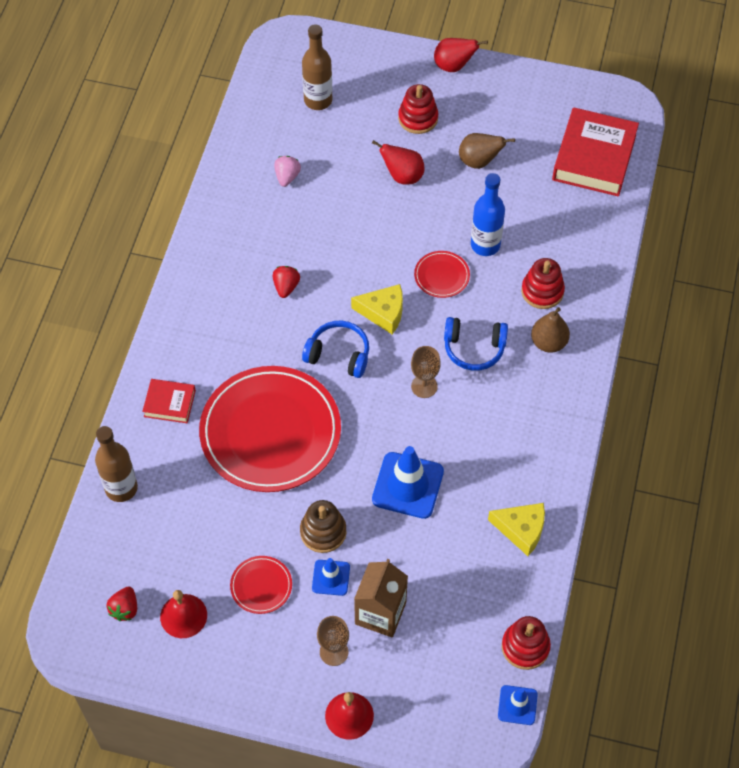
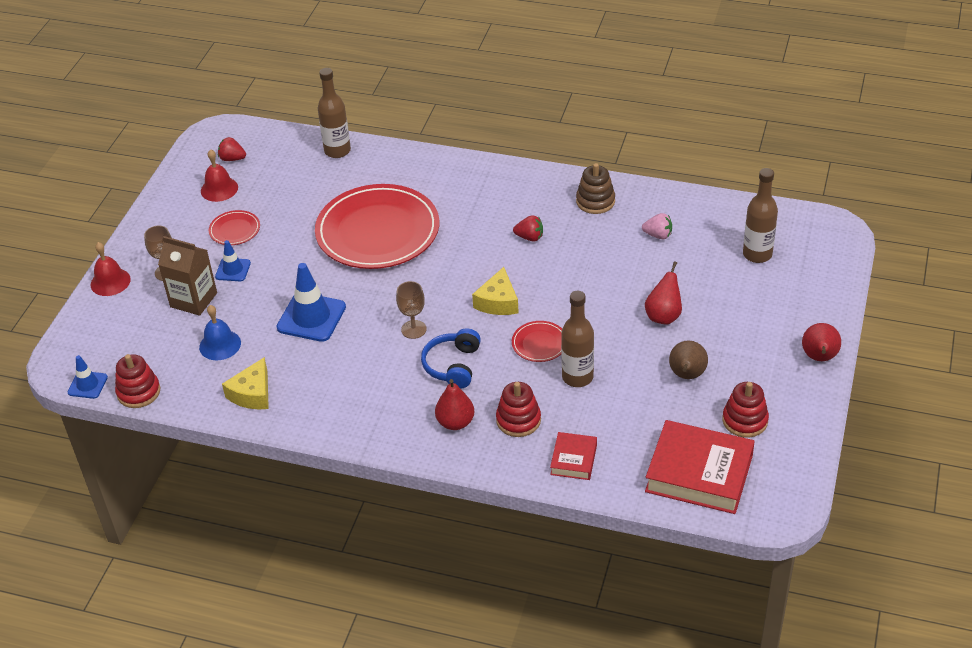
camera: 95 degrees right, 15 degrees down
red book [142,379,196,423] -> red book moved to [550,432,597,480]
brown stacking toy [300,500,347,553] -> brown stacking toy moved to [576,163,615,214]
blue headphones [302,320,369,378] -> none
red stacking toy [398,84,438,134] -> red stacking toy moved to [723,382,769,438]
blue bottle [471,173,505,256] -> brown bottle [561,291,594,387]
brown pear [531,307,570,353] -> red pear [435,379,474,430]
none -> blue bell [199,305,241,360]

